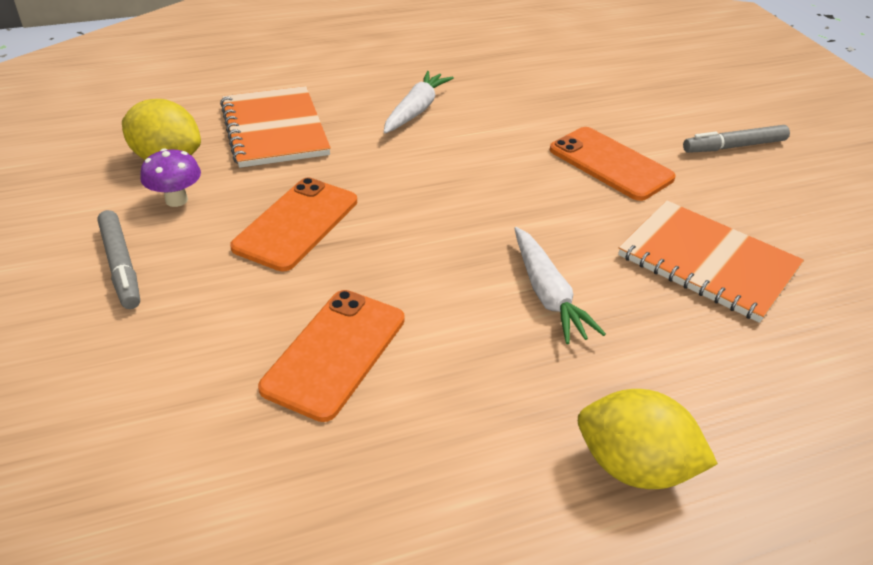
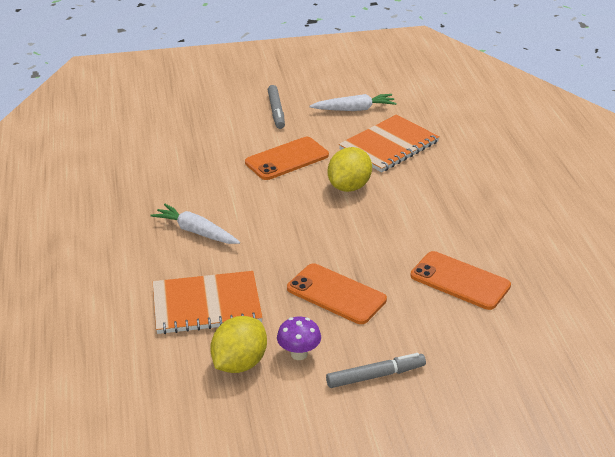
camera: 80 degrees left, 5 degrees down
white carrot [514,227,606,344] -> white carrot moved to [309,94,396,111]
yellow lemon [578,389,718,489] -> yellow lemon moved to [327,147,372,192]

